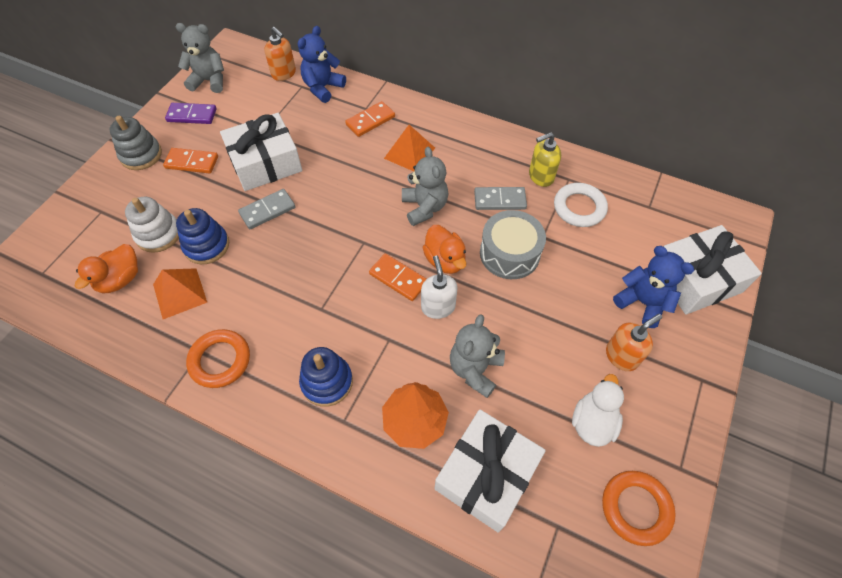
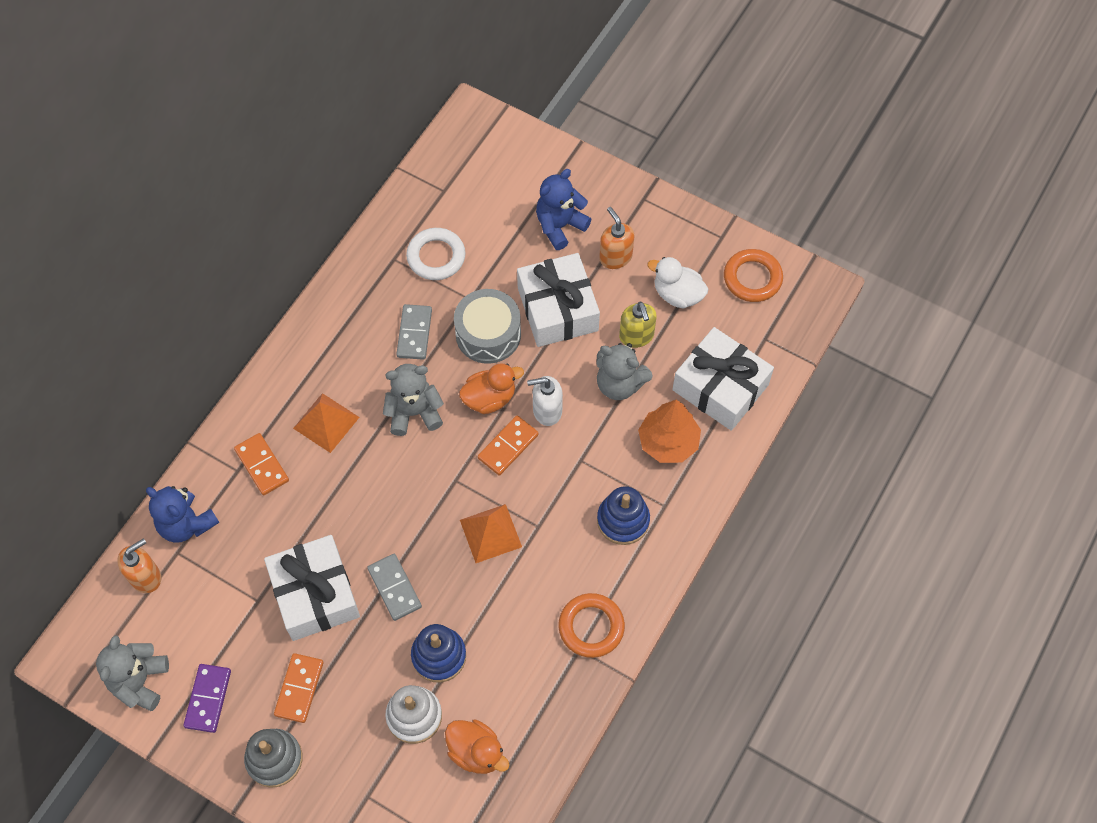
camera: 85 degrees left, 5 degrees up
orange pyramid [153,268,207,319] -> orange pyramid moved to [460,504,522,563]
yellow soap dispenser [529,132,561,187] -> yellow soap dispenser moved to [619,302,657,348]
white gift [664,225,762,315] -> white gift moved to [517,253,600,347]

